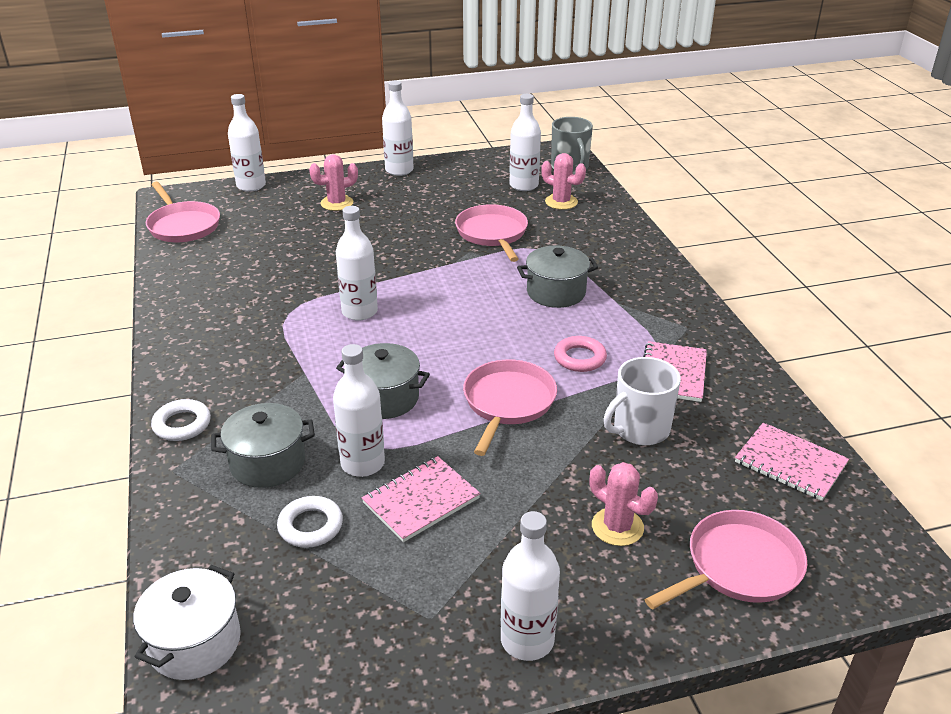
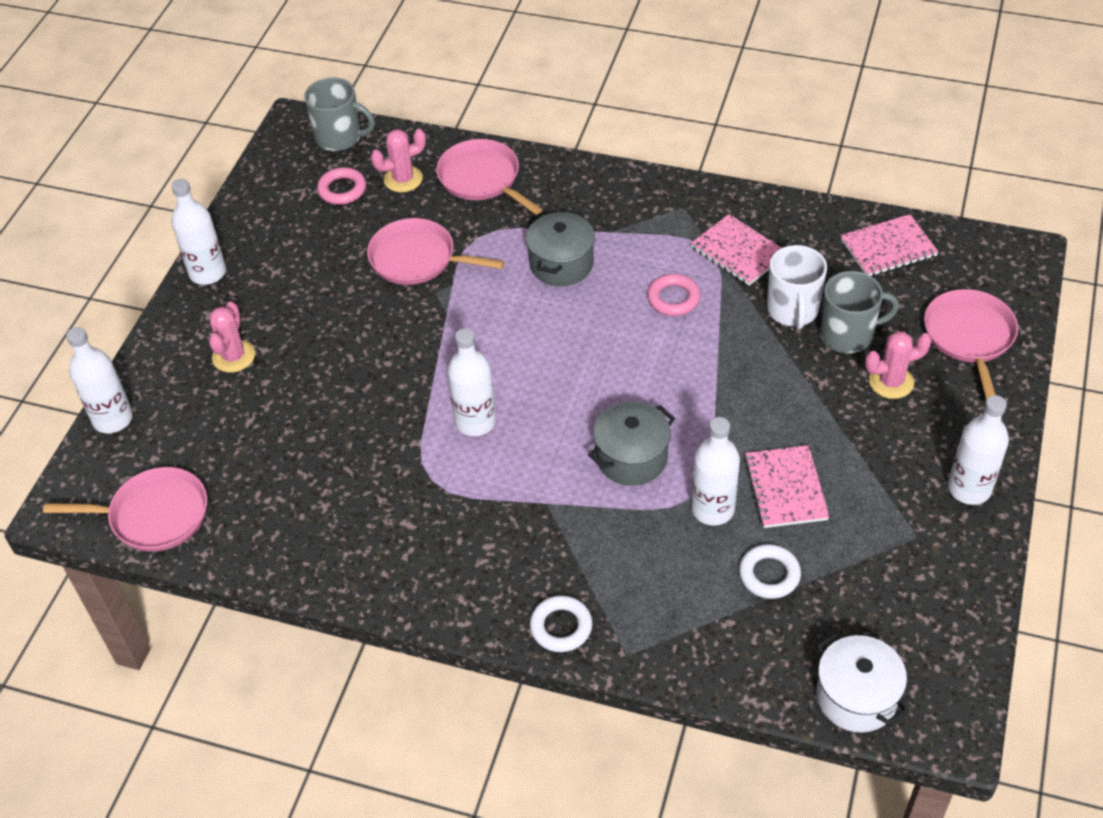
camera: 55 degrees left, 15 degrees up
grey pot [211,403,315,488] -> none
pink pan [463,359,557,456] -> pink pan moved to [436,139,542,215]
white bottle [510,94,541,191] -> pink ring [317,167,366,205]
none -> grey mug [820,271,899,353]

